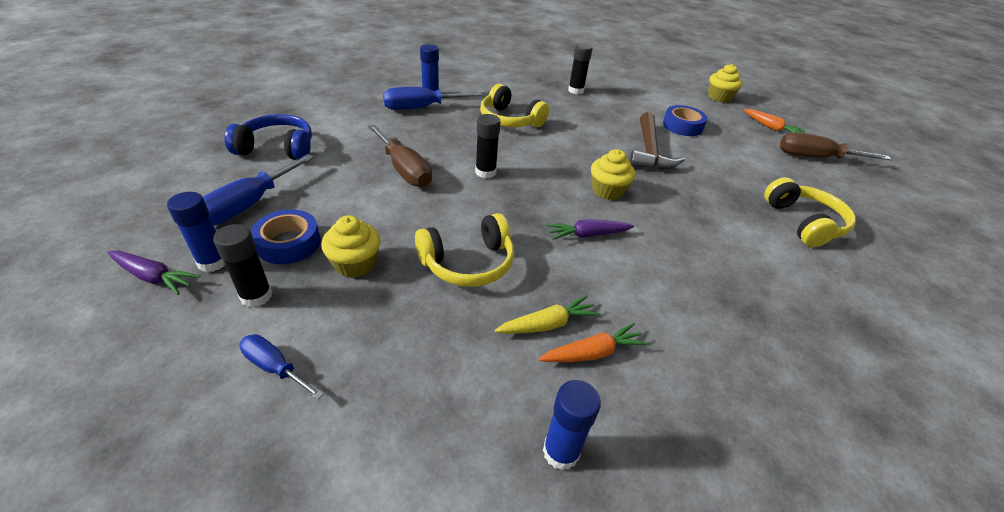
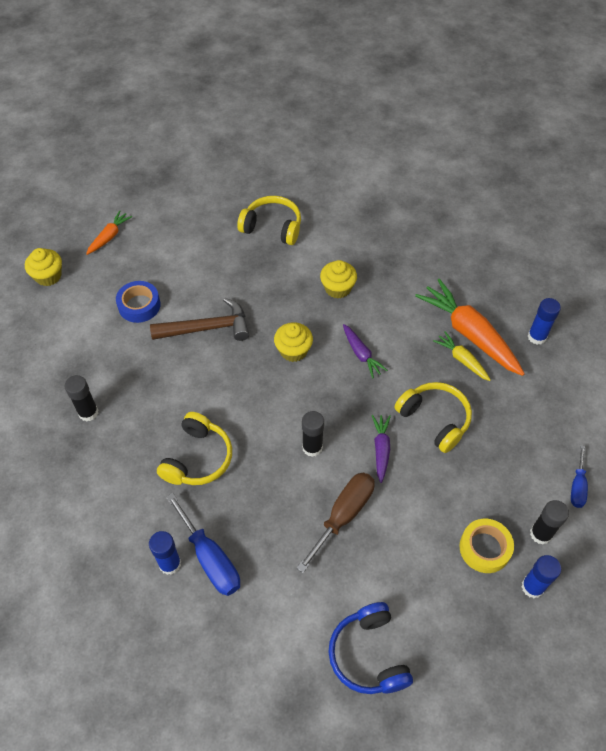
camera: 105 degrees left, 15 degrees up
purple carrot [107,251,201,295] -> purple carrot moved to [372,415,391,483]
blue screwdriver [203,154,314,225] -> none
blue tape [251,209,321,264] -> yellow tape [460,519,514,573]
yellow cupcake [321,215,380,278] -> yellow cupcake moved to [320,260,357,299]
orange carrot [539,323,649,362] -> orange carrot [415,279,525,376], size x1.97
yellow headphones [764,177,856,247] -> yellow headphones turned 45 degrees clockwise [237,196,301,245]
brown screwdriver [780,133,892,160] -> none

